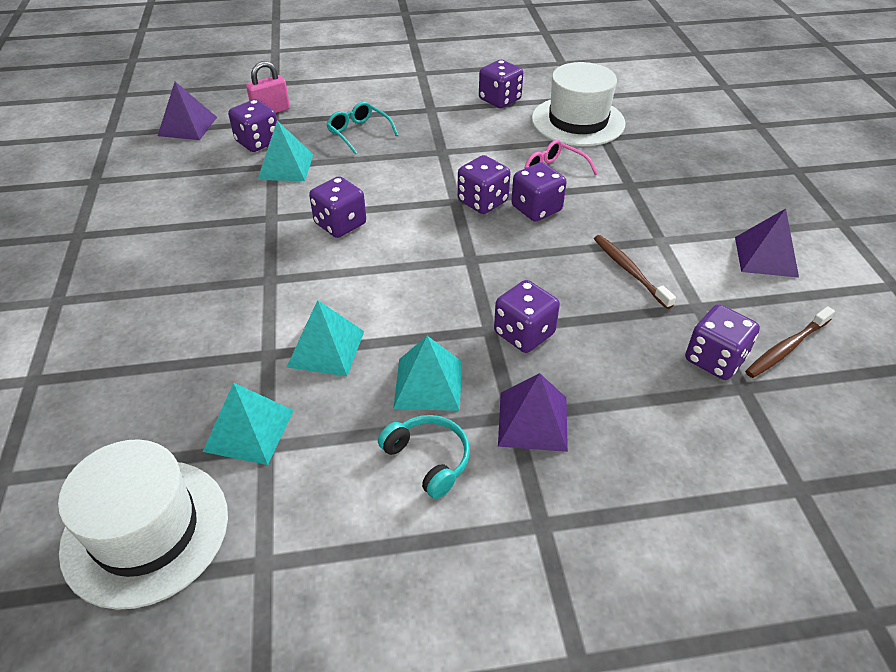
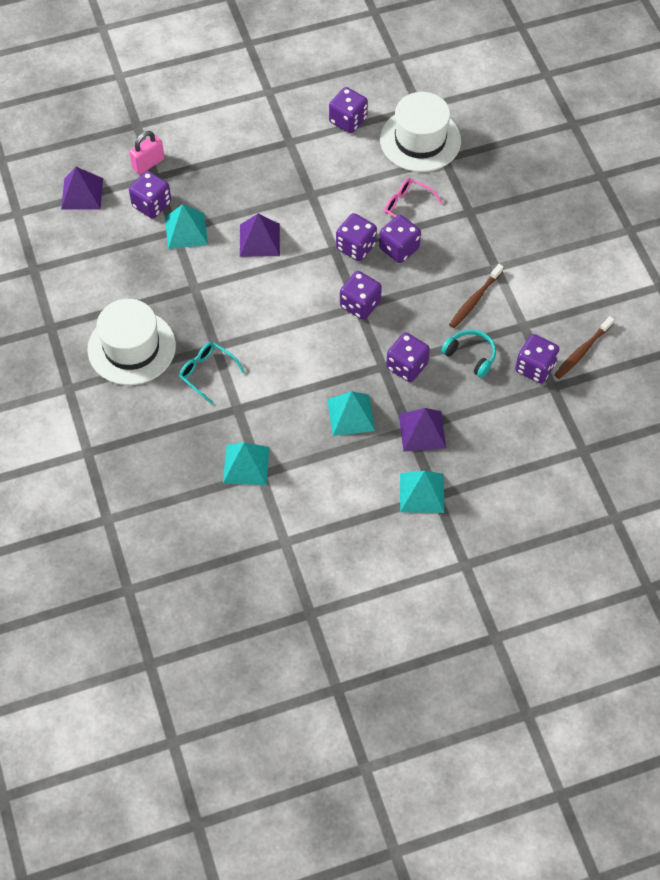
camera: 10 degrees left, 15 degrees up
white hat [58,439,228,610] -> white hat moved to [87,299,176,385]
turquoise pyramid [287,300,364,376] -> turquoise pyramid moved to [400,471,444,513]
purple dice [309,176,366,238] -> purple dice moved to [340,271,382,320]
turquoise glasses [326,102,398,154] -> turquoise glasses moved to [179,342,245,405]
turquoise headphones [378,415,470,499] -> turquoise headphones moved to [441,330,496,378]
brown toothbrush [594,235,676,309] -> brown toothbrush turned 105 degrees counterclockwise [449,264,503,328]
purple pyramid [735,209,799,278] -> purple pyramid moved to [240,214,280,257]

